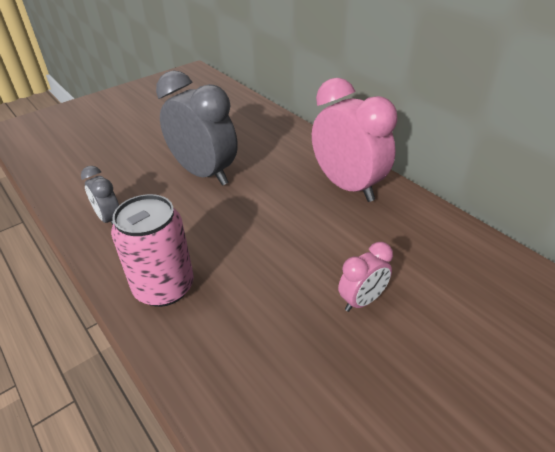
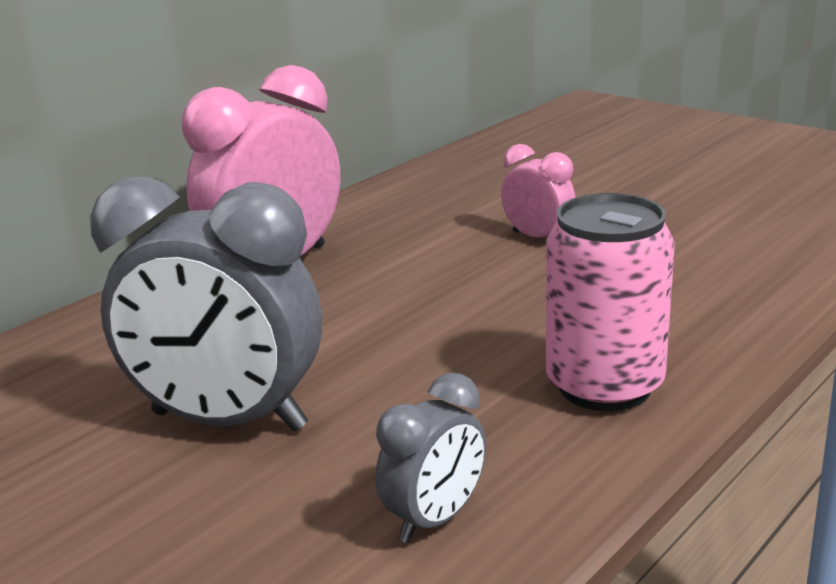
camera: 100 degrees left, 15 degrees down
grey clock [156,70,238,186] -> grey clock turned 105 degrees counterclockwise [90,177,322,432]

